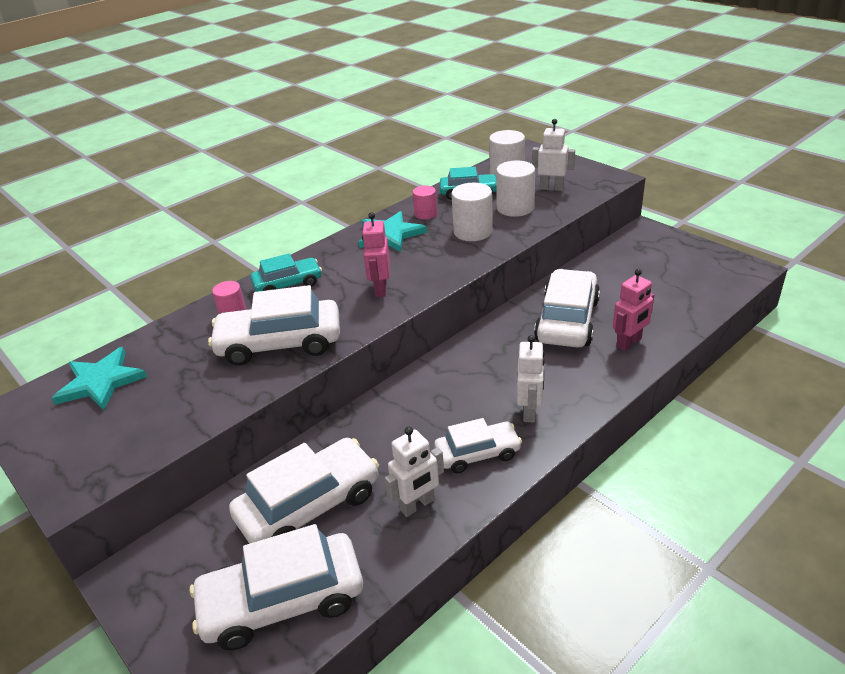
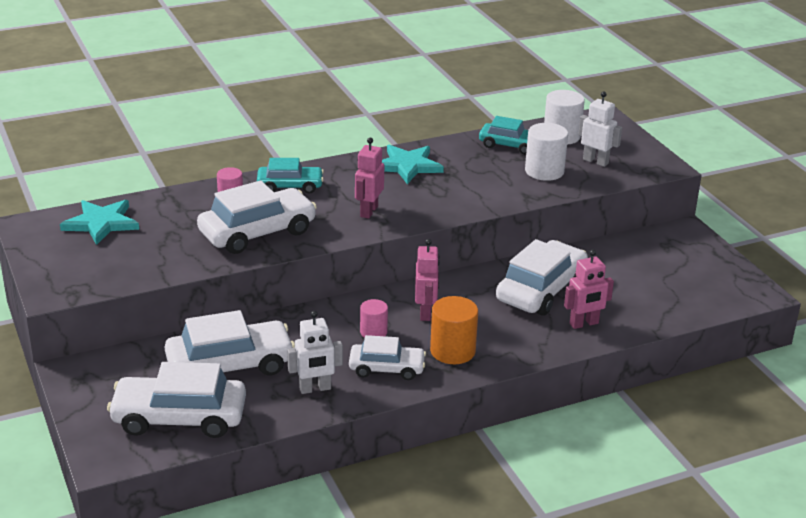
camera: 15 degrees right, 5 degrees down
white car [208,285,340,366] -> white car turned 135 degrees clockwise [197,180,317,254]
pink cylinder [413,186,437,220] -> pink cylinder moved to [360,299,388,338]
white cylinder [452,183,493,241] -> none
white robot [517,335,545,423] -> orange cylinder [430,296,478,364]
none -> pink robot [415,239,439,321]

